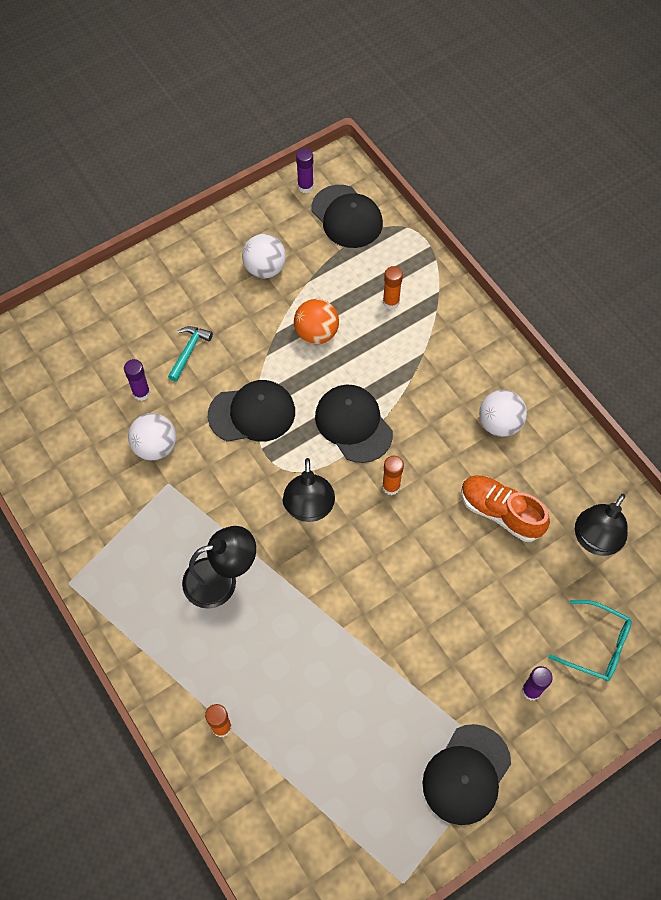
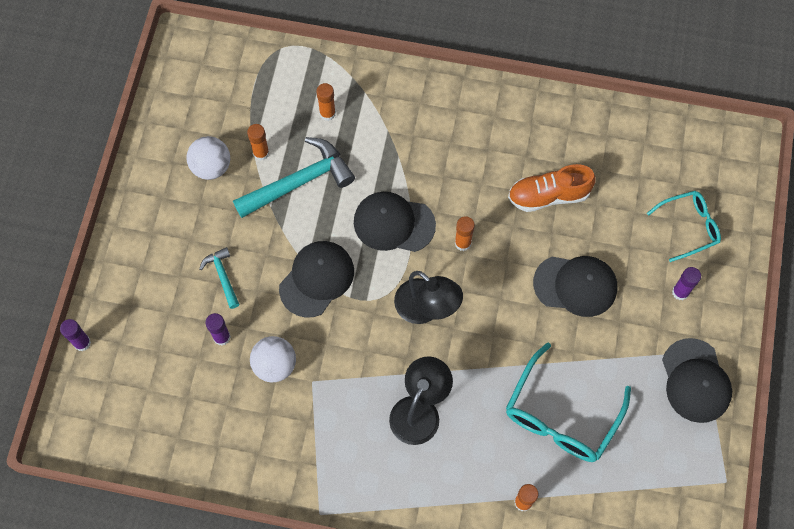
camera: 45 degrees left, 5 degrees up
orange ball [294,299,339,344] -> turquoise hammer [233,137,355,218]
purple glue stick [296,148,314,193] -> purple glue stick moved to [60,319,91,351]
black cap [312,185,383,248] -> black cap moved to [533,256,618,317]
white ball [479,390,527,437] -> none
black lamp [575,494,628,556] -> none
none -> orange glue stick [247,124,269,161]
none -> turquoise glasses [506,342,631,462]

